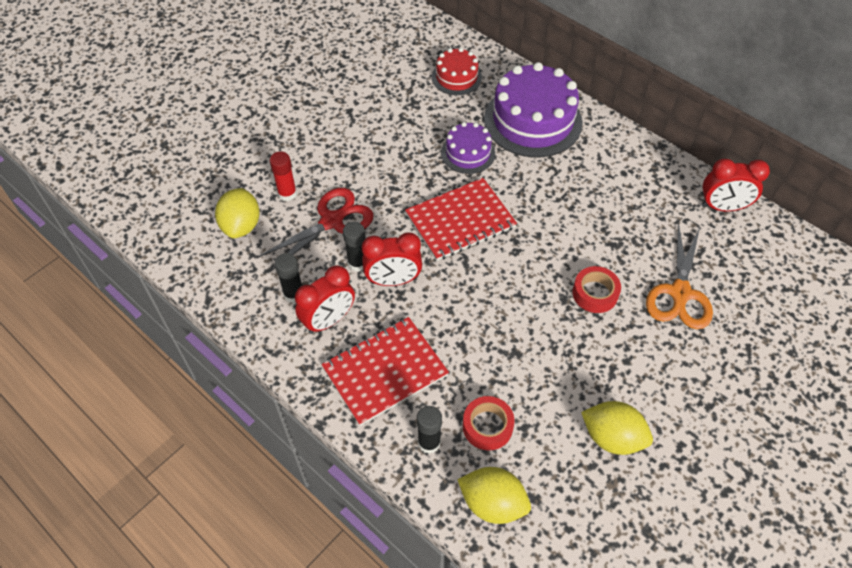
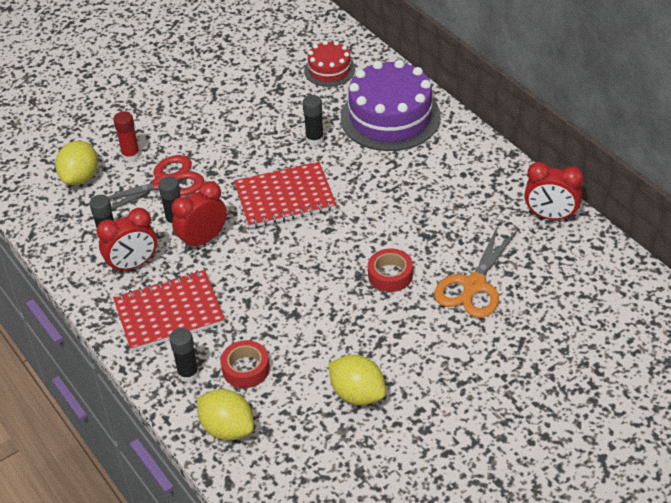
camera: 15 degrees right, 10 degrees down
red clock [362,233,422,286] -> red clock turned 135 degrees clockwise [172,181,227,251]
purple cake [441,122,495,174] -> black glue stick [303,95,324,146]

